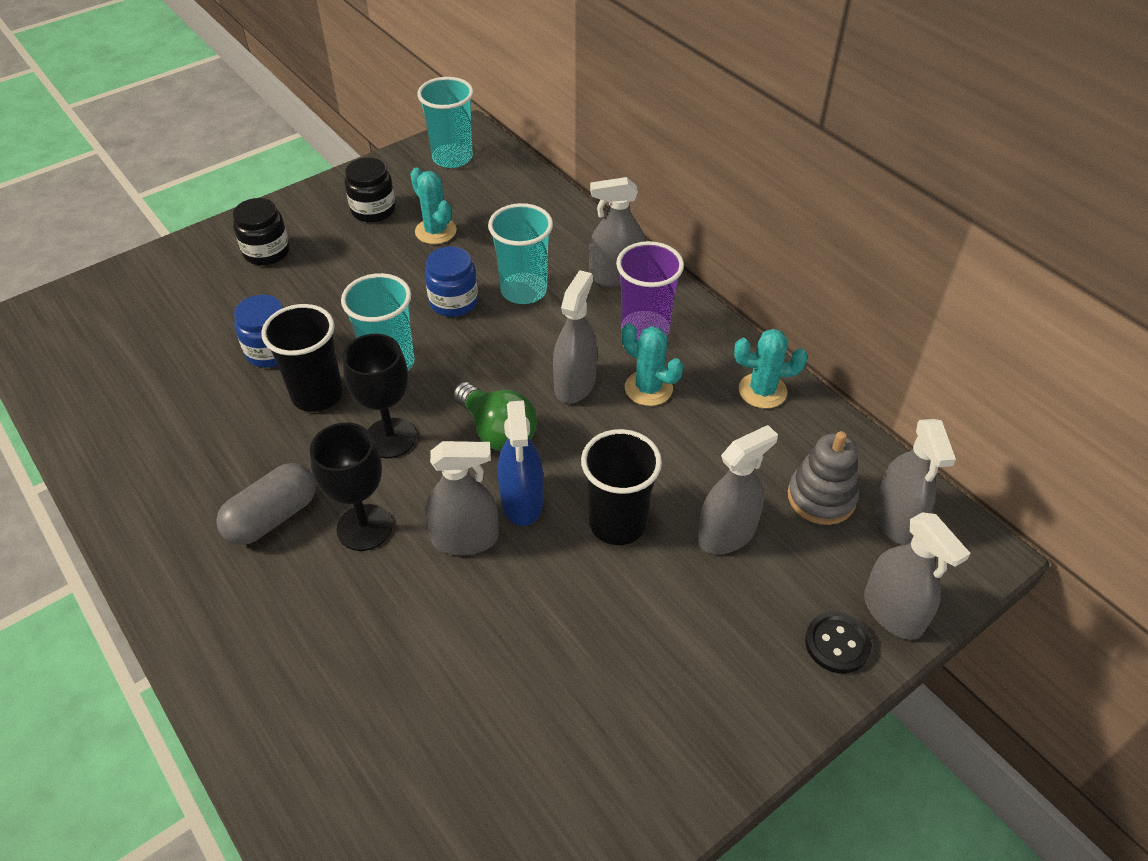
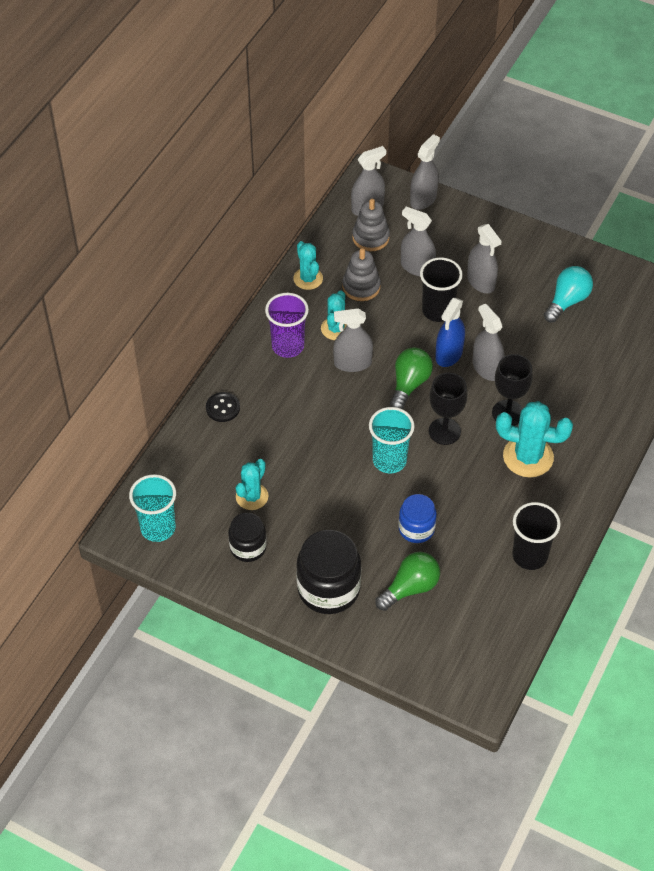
camera: 115 degrees left, 5 degrees up
grey capsule [216,463,316,545] -> turquoise cactus [496,401,573,477]
black jar [233,198,290,266] -> black jar [296,530,361,614], size x1.68
black cup [261,304,343,412] -> black cup moved to [512,502,561,570]
blue jar [425,246,478,317] -> none
turquoise cup [488,203,553,304] -> none
blue spray bottle [498,400,544,526] -> blue spray bottle turned 150 degrees clockwise [435,298,465,367]
grey spray bottle [589,177,645,287] -> grey spray bottle moved to [467,224,502,293]
black button [805,612,872,674] -> black button moved to [206,392,240,422]
none -> grey stacking toy [342,248,381,301]
none -> green light bulb [375,552,440,611]
none -> turquoise light bulb [544,266,593,322]

